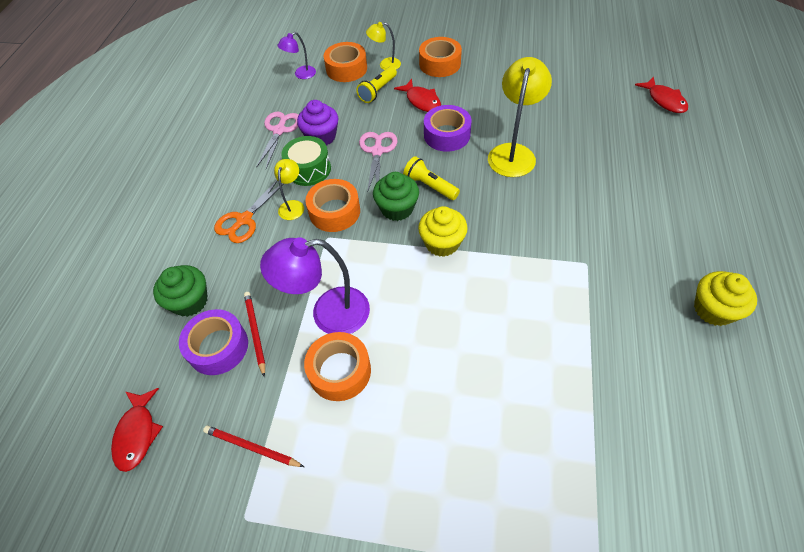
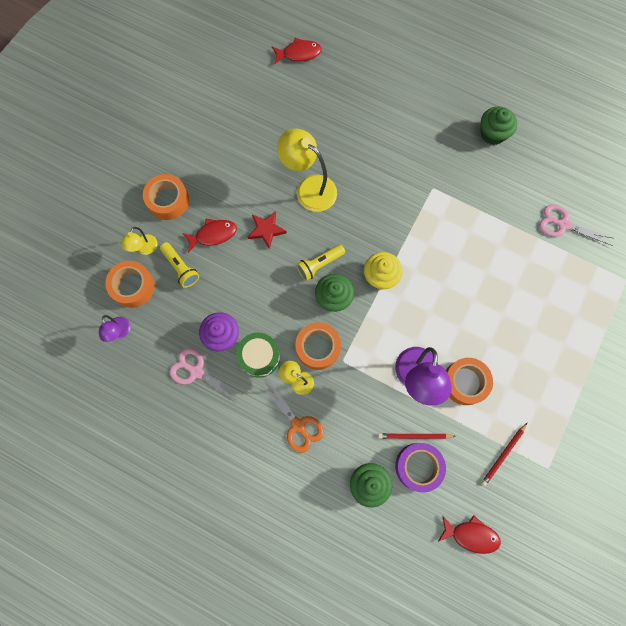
camera: 75 degrees left, 20 degrees up
pink scissors [359,132,398,190] -> pink scissors moved to [539,204,613,246]
purple tape [424,105,472,152] -> red star [248,211,287,249]
yellow cupcake [694,271,757,326] -> green cupcake [480,106,517,145]

